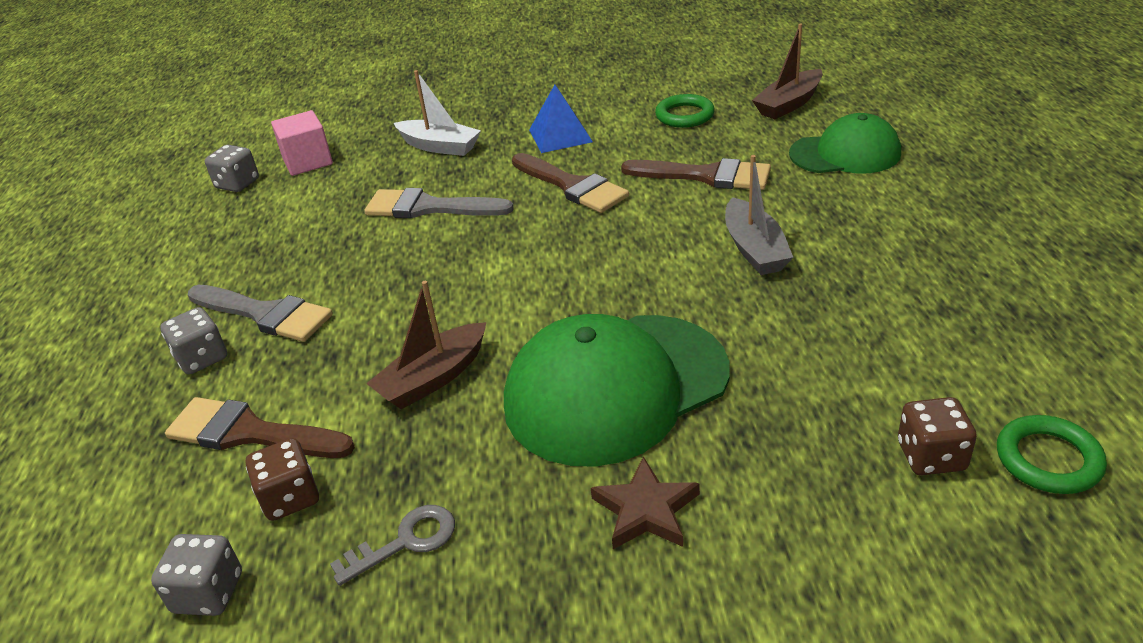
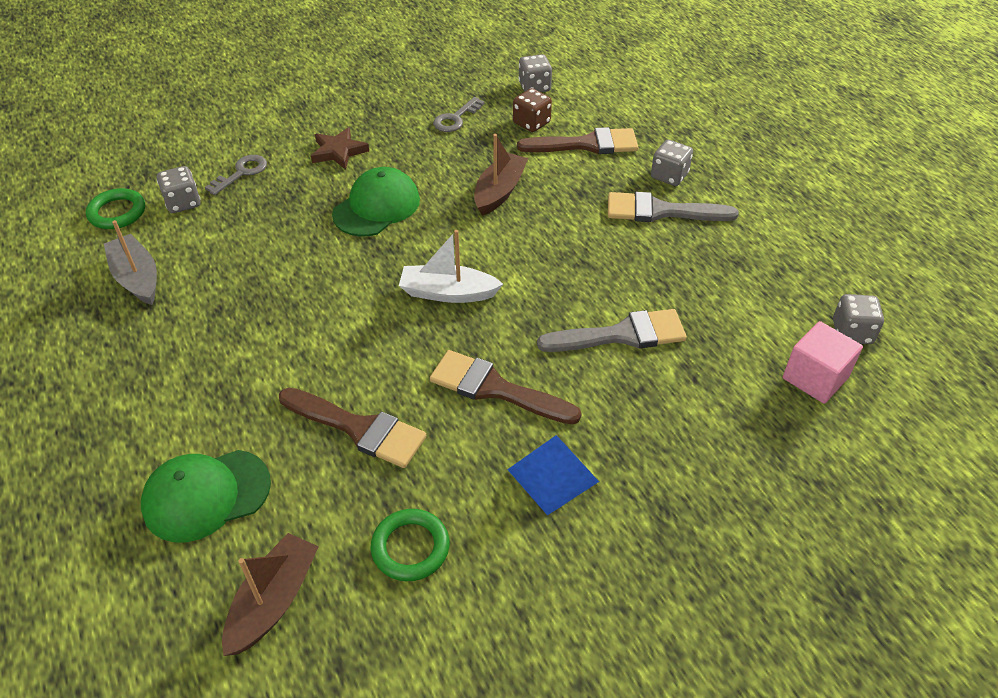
camera: 155 degrees right, 10 degrees up
white boat [394,70,481,156] -> white boat moved to [399,230,503,303]
green cap [504,314,729,467] -> green cap [332,167,420,236], size x0.62
brown brush [621,158,771,190] -> brown brush turned 150 degrees counterclockwise [279,388,426,468]
grey boat [725,155,793,275] -> grey boat moved to [104,220,157,305]
brown dice [898,397,977,475] -> grey dice [157,166,200,213]
none -> grey key [205,155,267,195]

